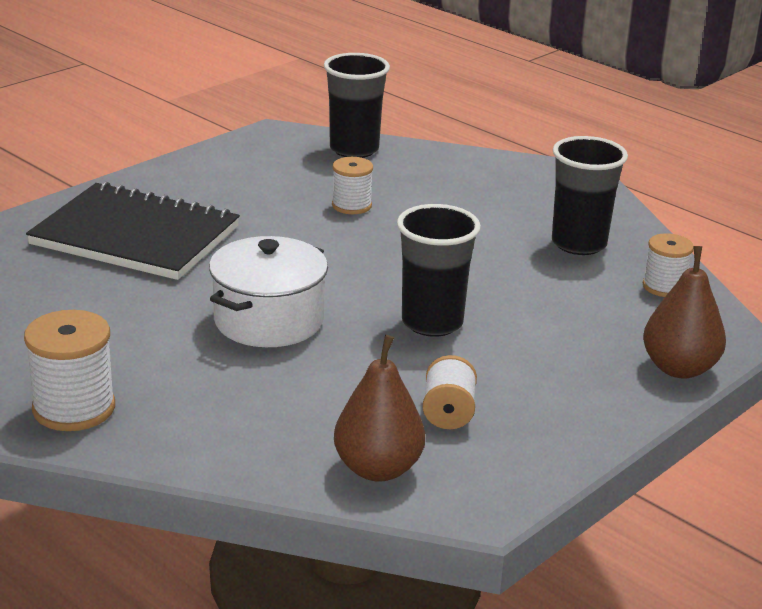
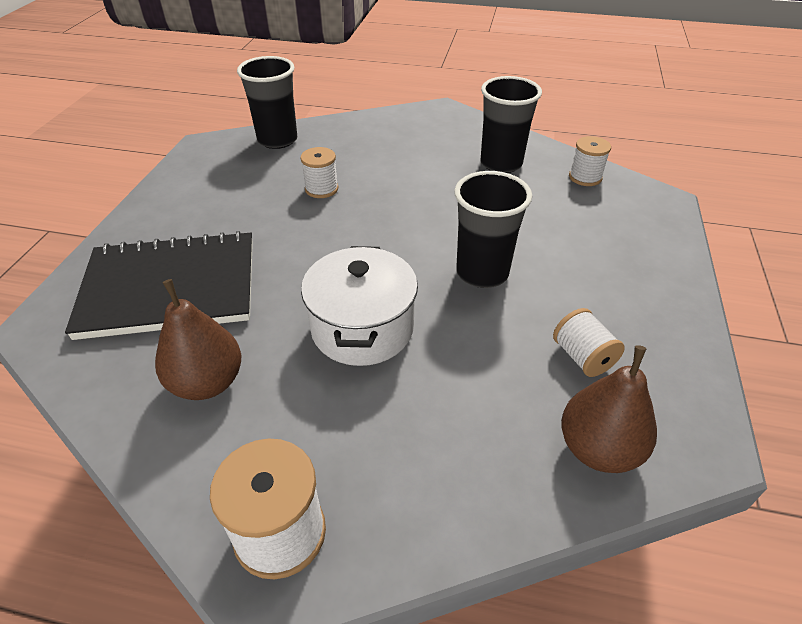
camera: 30 degrees left, 15 degrees up
brown pear [643,246,726,379] -> brown pear moved to [155,279,241,400]

